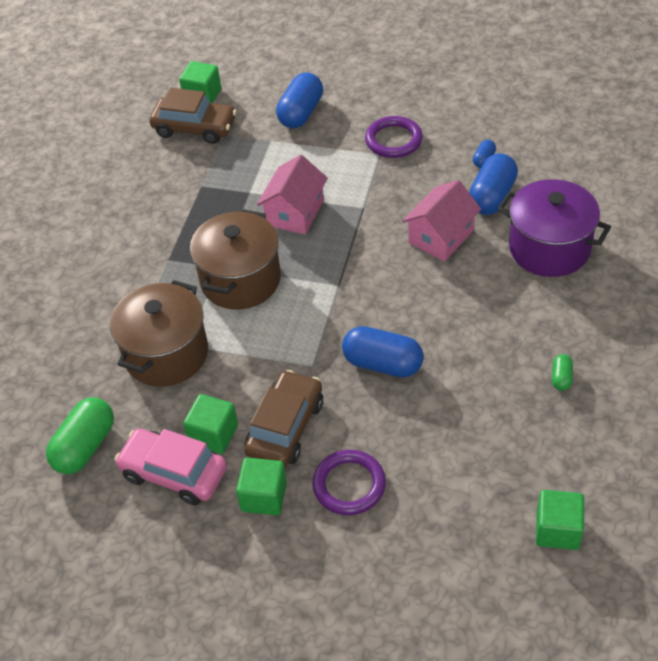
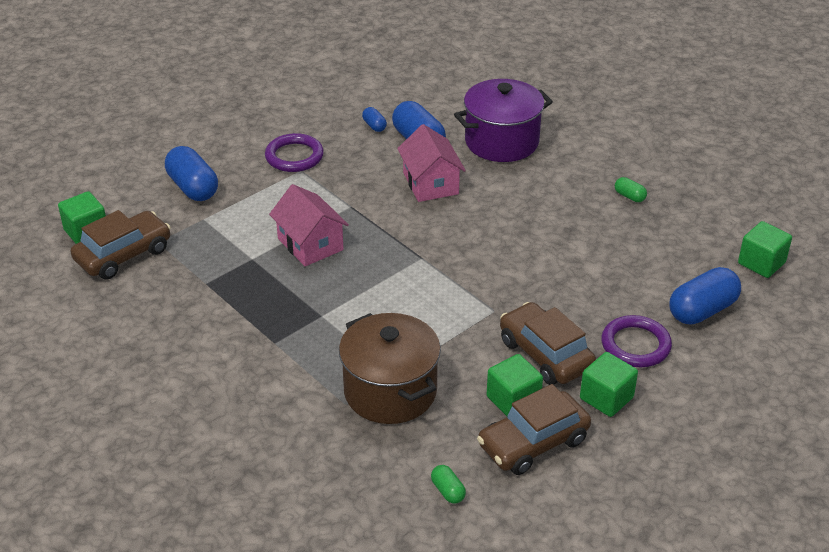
camera: 60 degrees left, 10 degrees down
green capsule [46,397,114,474] -> green capsule [431,465,466,504], size x0.48
pink car [114,429,227,505] -> brown car [477,384,591,475]
brown pot [190,209,281,310] -> none
blue capsule [342,326,424,377] -> blue capsule moved to [670,267,741,325]

